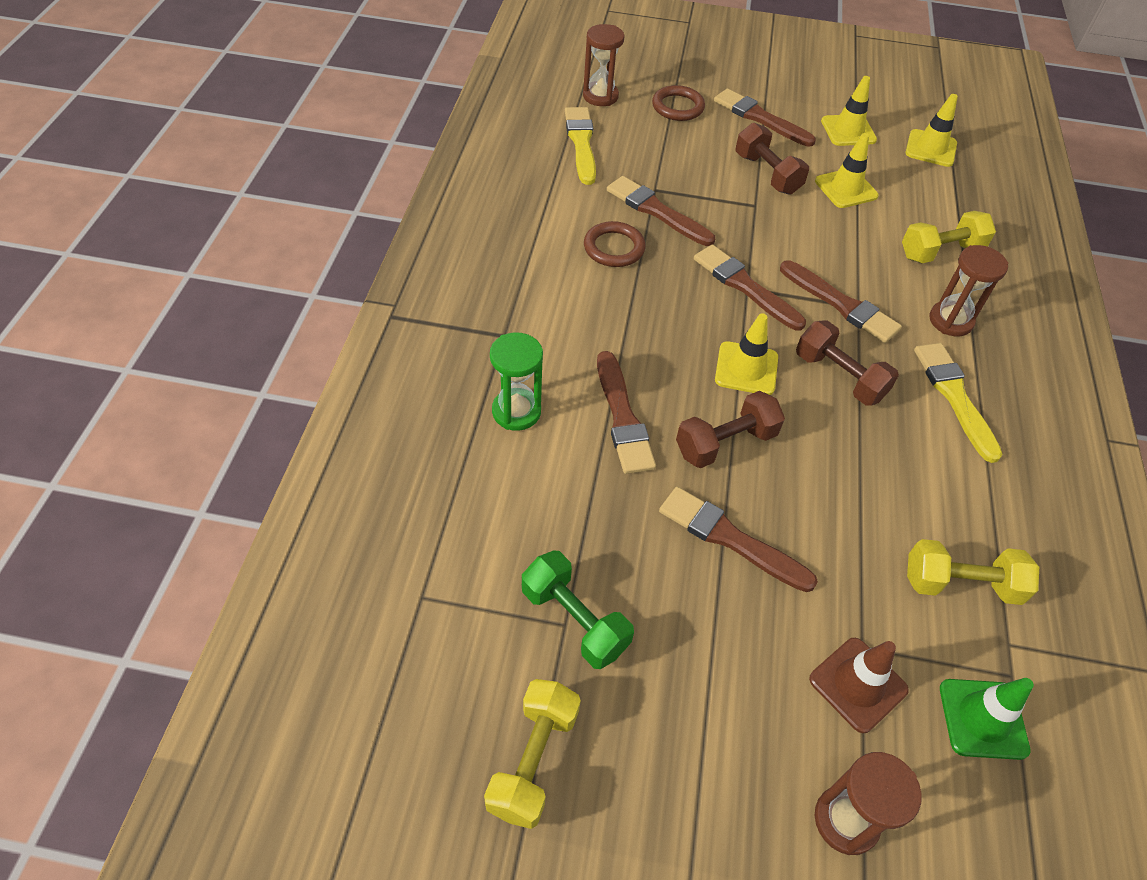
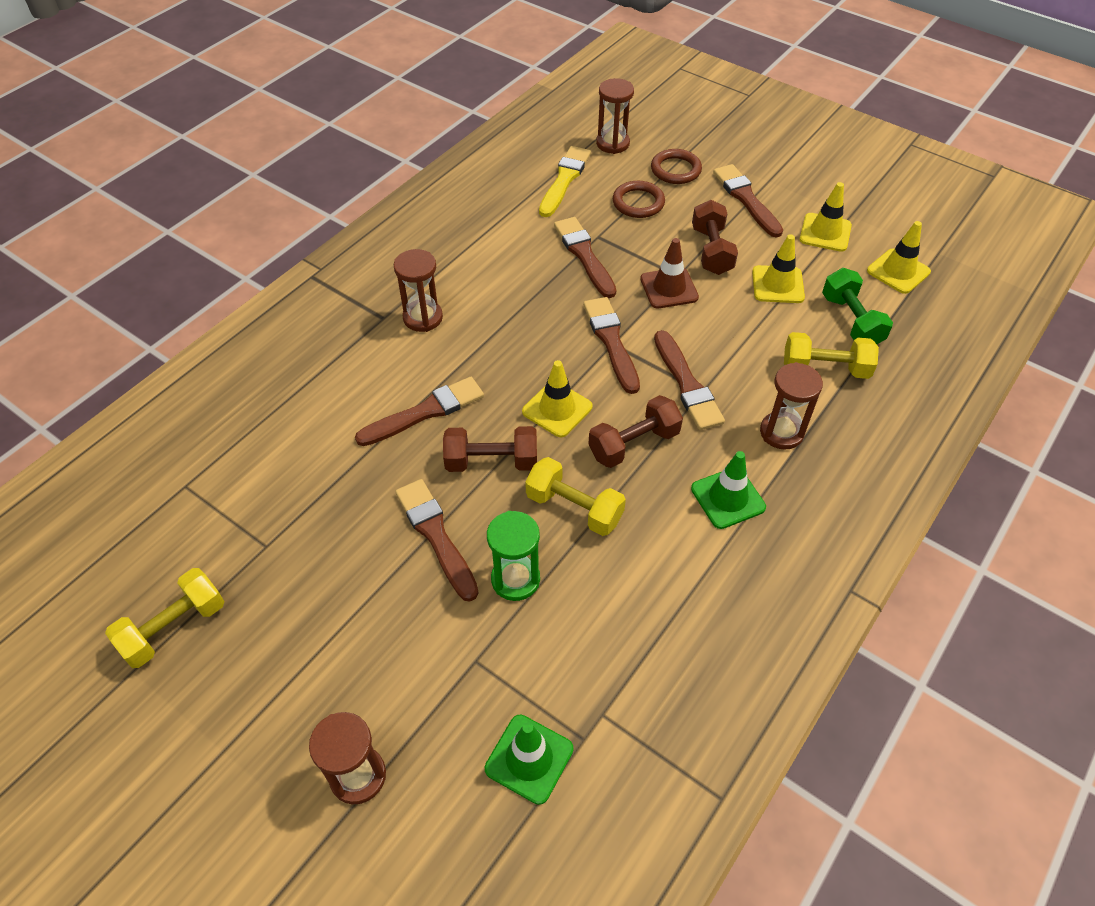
camera: 30 degrees right, 0 degrees up
green hourglass [490,332,543,431] -> green hourglass moved to [487,511,540,601]
green dumbbell [522,551,634,669] -> green dumbbell moved to [822,268,893,344]
brown ring [584,221,646,267] -> brown ring moved to [613,181,665,218]
brown brush [597,351,656,474] -> brown brush turned 135 degrees counterclockwise [355,377,484,446]
brown dumbbell [796,320,899,406] -> brown dumbbell turned 75 degrees clockwise [588,395,683,468]
brown traffic cone [809,638,909,733] -> brown traffic cone moved to [640,238,699,308]
yellow dumbbell [907,539,1039,605] -> yellow dumbbell moved to [525,457,626,536]
yellow brush [914,343,1002,463] -> green traffic cone [691,451,766,529]
none -> brown hourglass [394,249,443,332]

